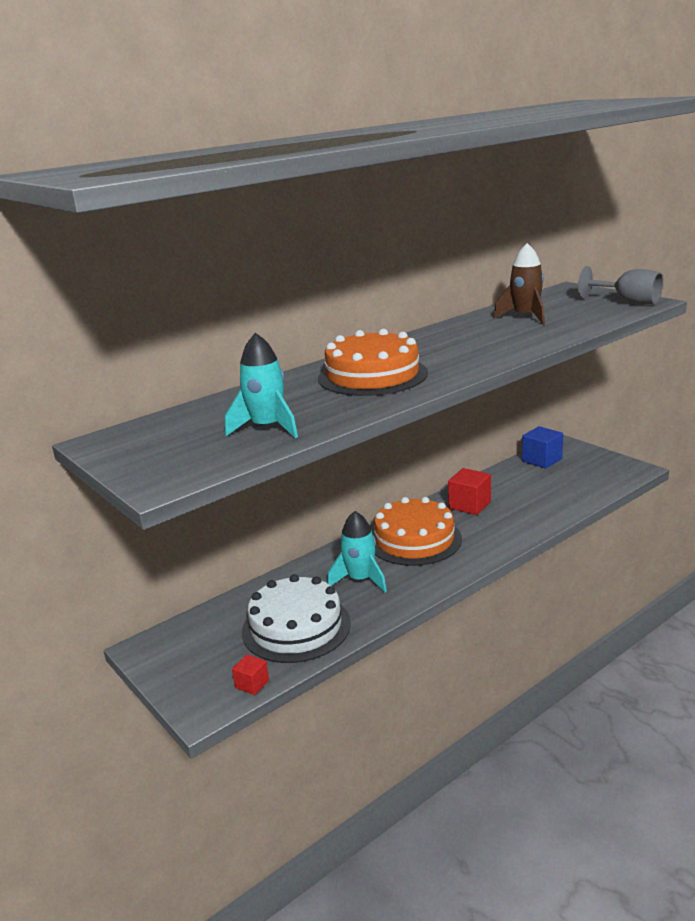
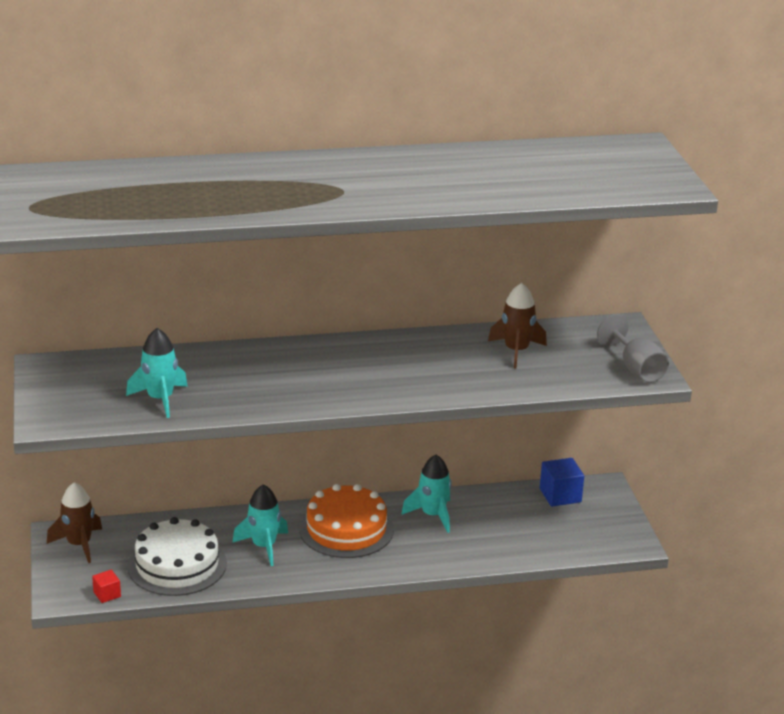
camera: 25 degrees right, 5 degrees up
orange cake [318,329,428,396] -> none
red cube [448,468,491,515] -> turquoise rocket [401,455,452,533]
none -> brown rocket [47,482,102,563]

